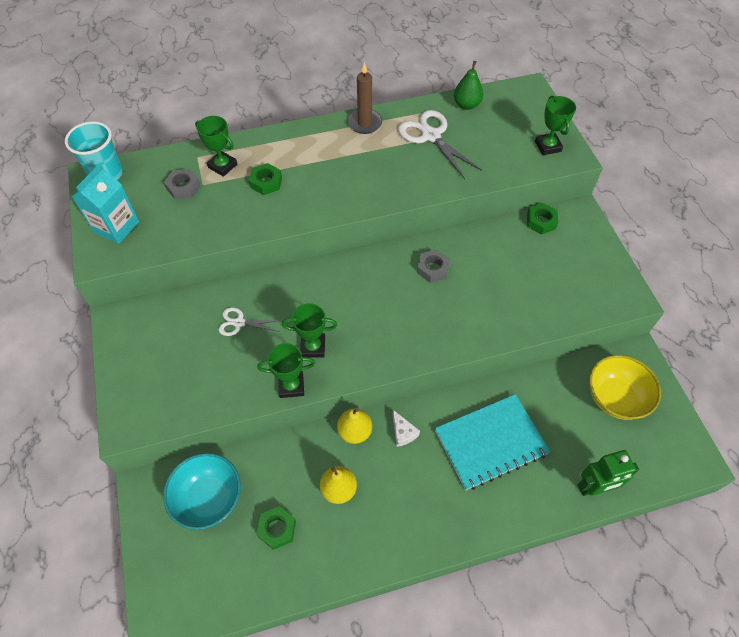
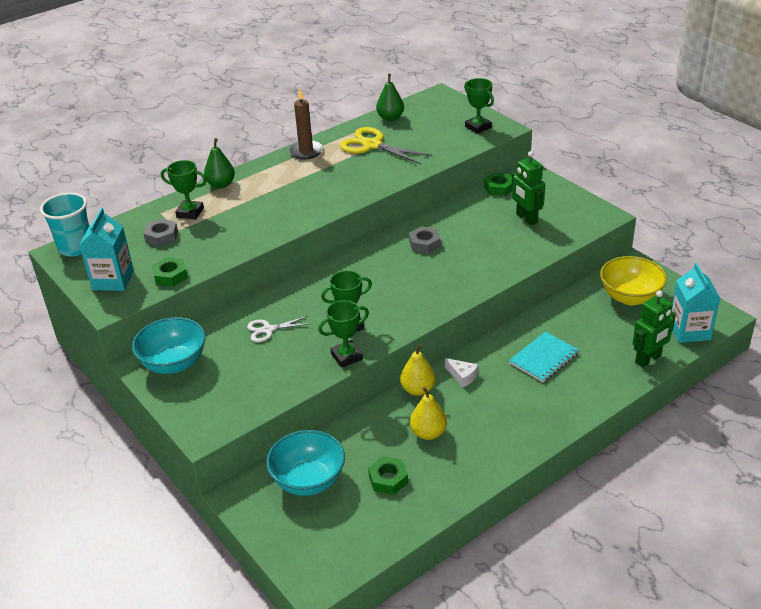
camera: 20 degrees left, 20 degrees down
green nut [249,163,282,195] -> green nut moved to [152,257,188,287]
white scissors [398,110,482,179] -> yellow scissors [339,127,432,164]
turquoise notebook [435,394,550,490] -> turquoise notebook [509,332,579,382], size x0.65
none -> turquoise bowl [132,317,206,374]
none -> green pear [204,138,235,188]
none -> green robot [511,151,545,225]
none -> turquoise carton [672,263,721,343]

